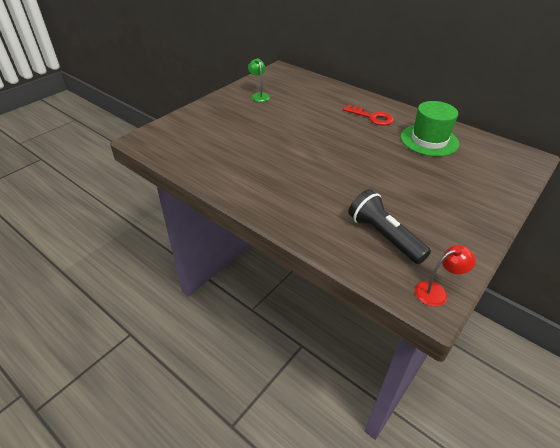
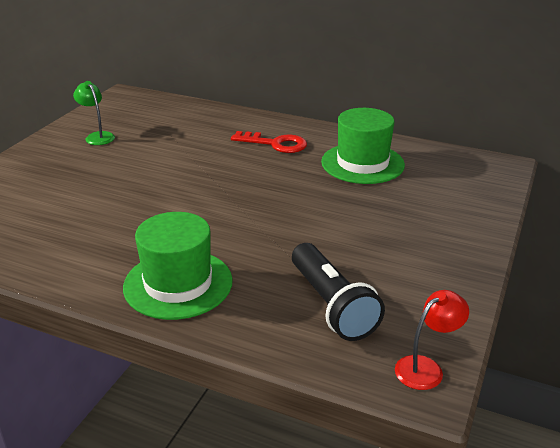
camera: 15 degrees left, 10 degrees down
black flashlight [348,189,431,264] -> black flashlight turned 150 degrees counterclockwise [292,243,385,341]
none -> green hat [123,212,233,320]

